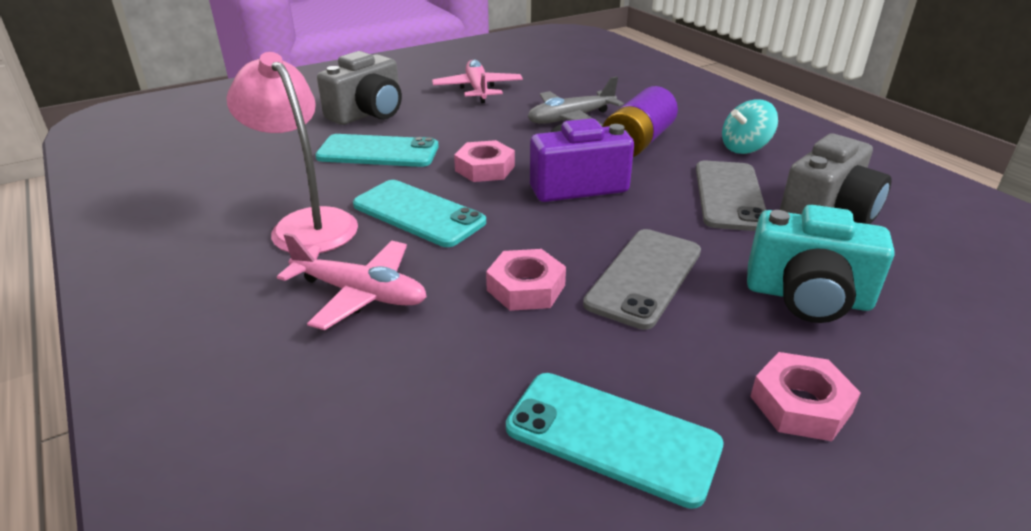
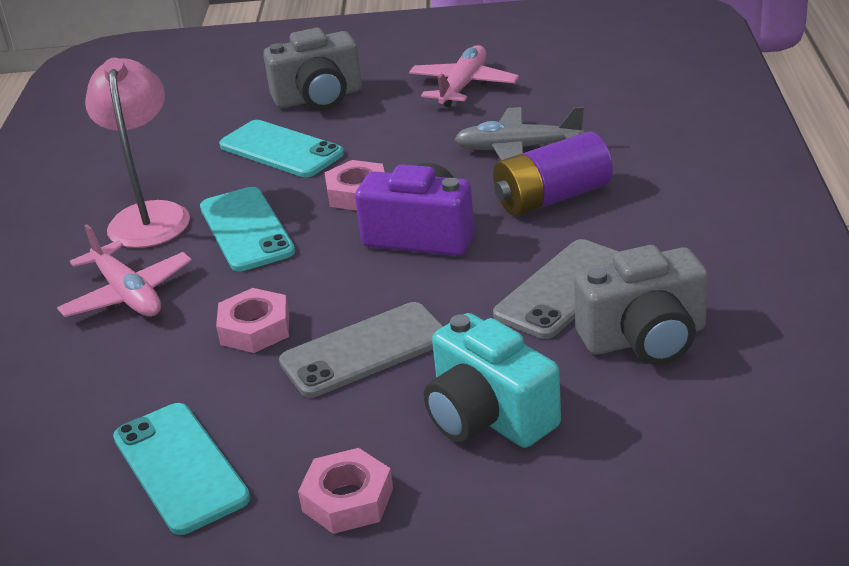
camera: 35 degrees right, 0 degrees up
turquoise spinning top [722,100,778,154] -> none

